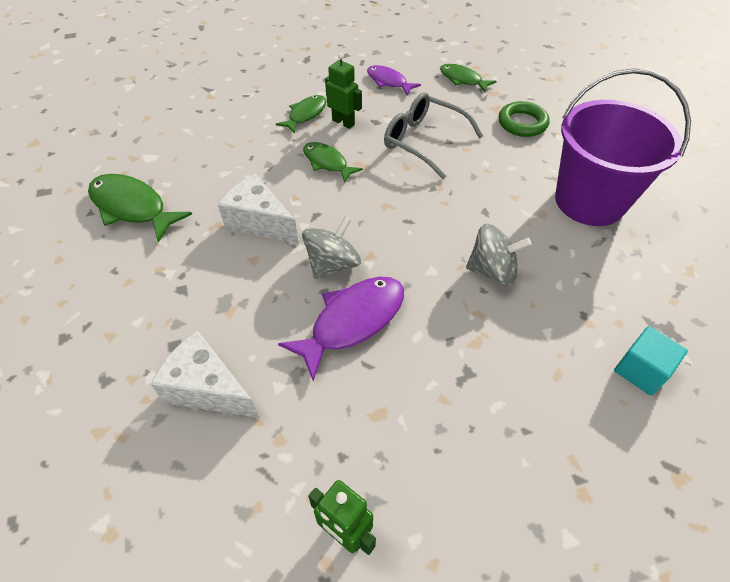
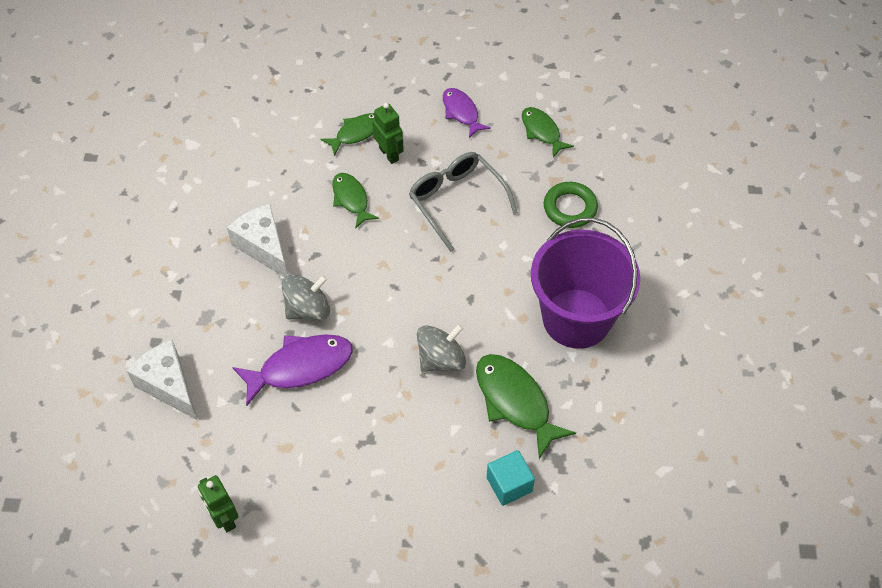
camera: 20 degrees right, 5 degrees up
green fish [88,174,192,243] -> green fish moved to [476,354,576,459]
grey spinning top [466,224,531,286] -> grey spinning top turned 60 degrees counterclockwise [417,324,466,372]

